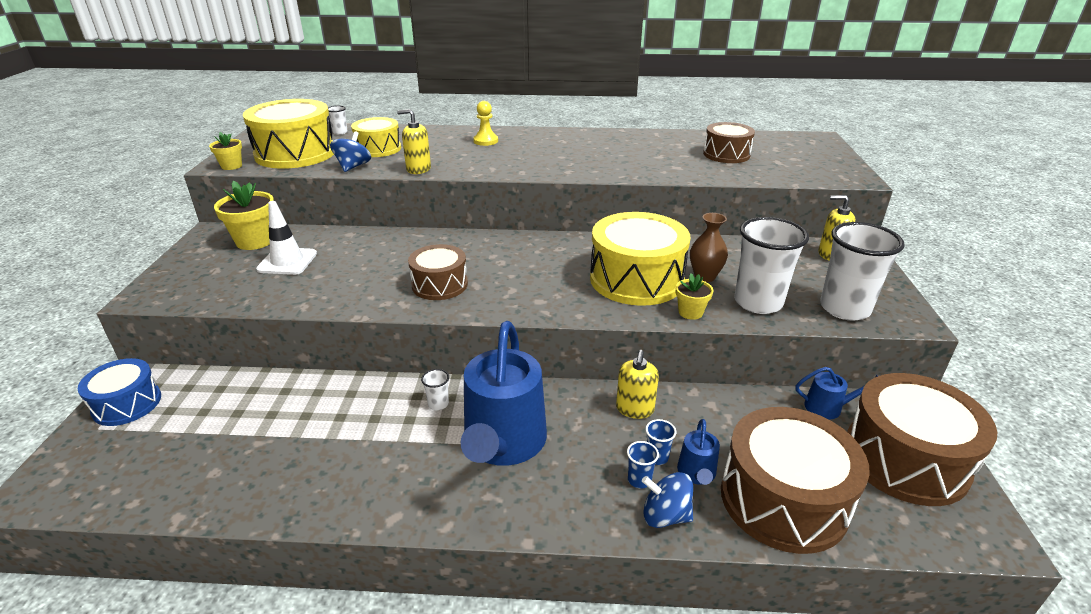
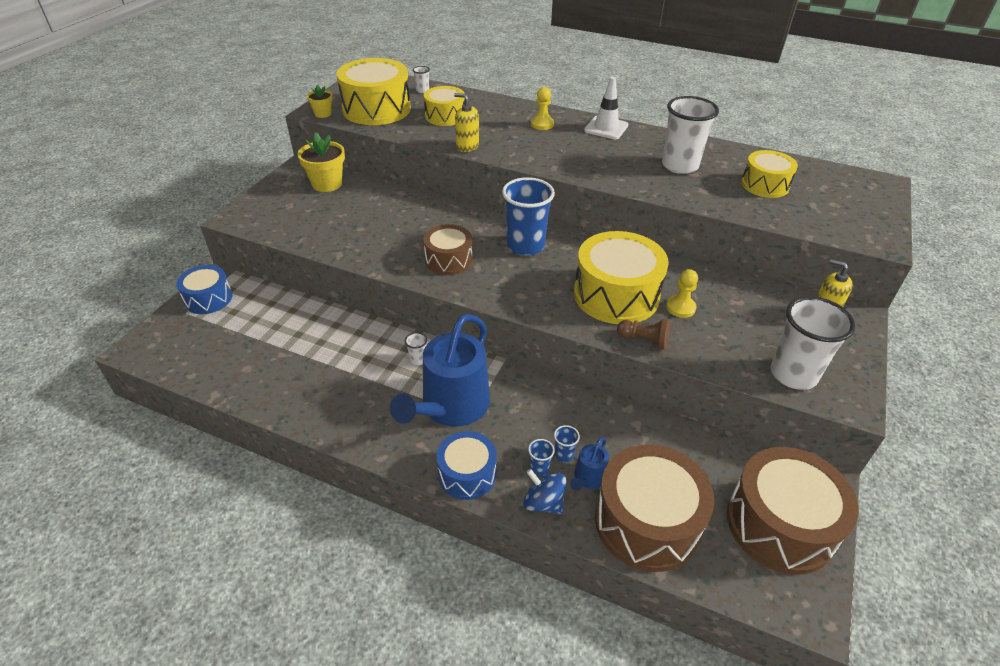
camera: 20 degrees right, 10 degrees up
white traffic cone [256,201,317,275] -> white traffic cone moved to [584,77,628,139]
blue spinning top [330,131,371,172] -> none
yellow soap dispenser [616,350,659,419] -> none
yellow flower pot [676,273,713,320] -> brown pawn [617,318,670,350]
brown vase [690,213,728,282] -> yellow pawn [666,269,698,318]
brown drum [703,122,755,163] -> yellow drum [741,150,798,198]
white cup [734,217,809,314] -> white cup moved to [662,96,719,174]
blue watering can [795,367,878,420] -> none
none -> blue drum [437,431,497,500]
none -> blue cup [502,177,555,256]

